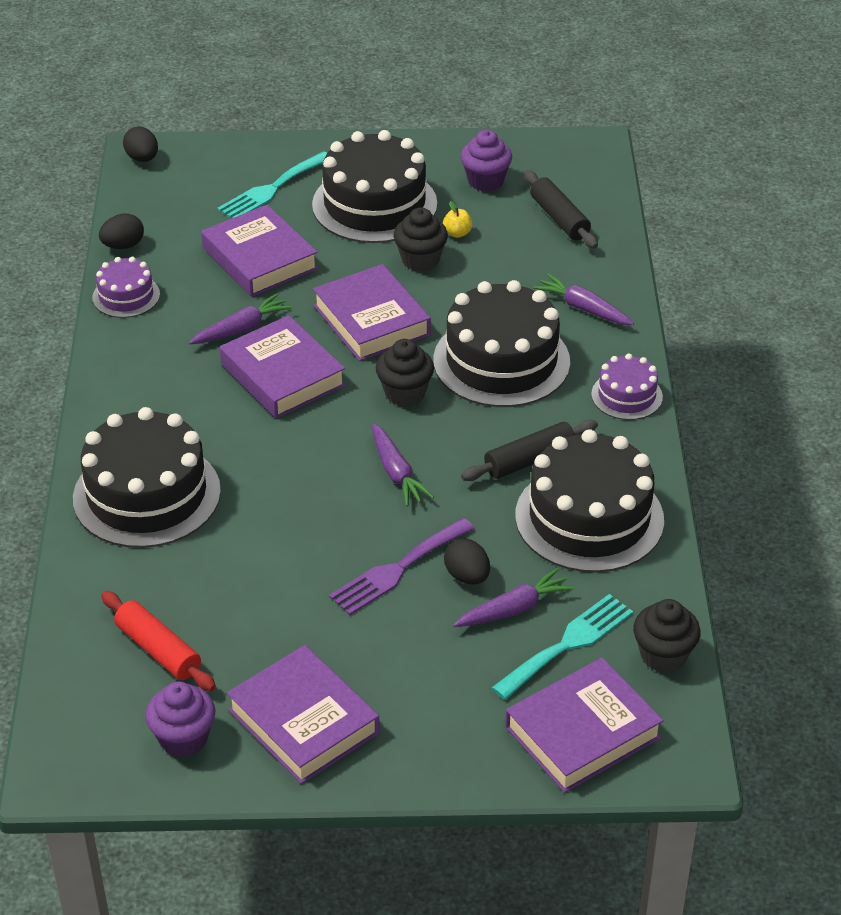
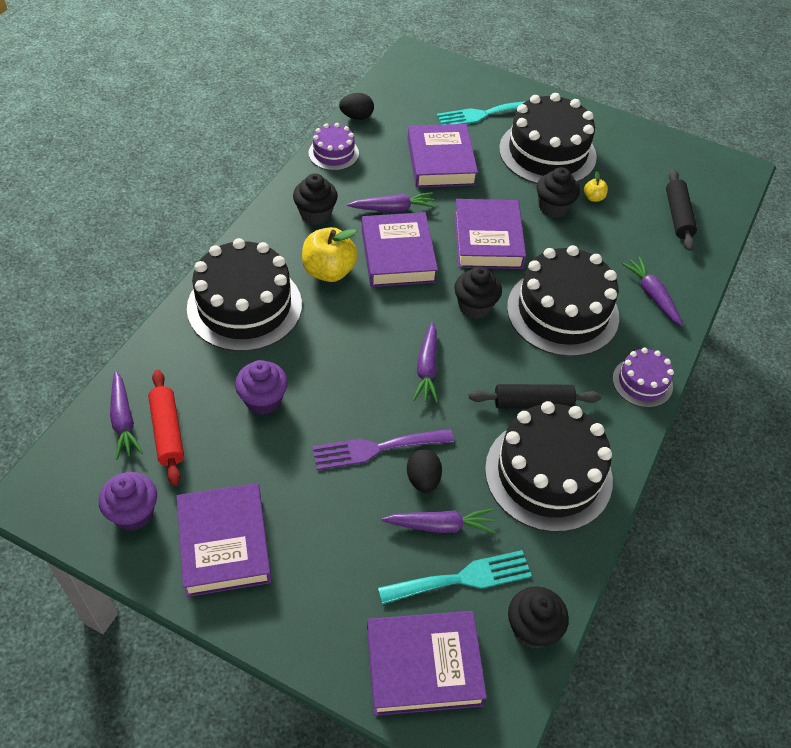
camera: 25 degrees right, 10 degrees up
black egg [123,126,158,162] -> none
purple cupcake [461,130,512,192] -> purple cupcake moved to [235,360,288,415]
none -> purple carrot [110,371,143,460]
none -> black cupcake [293,173,338,225]
none -> yellow apple [302,227,358,282]

